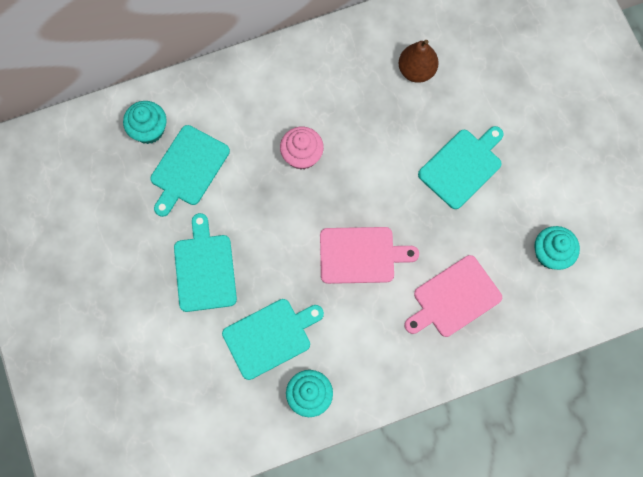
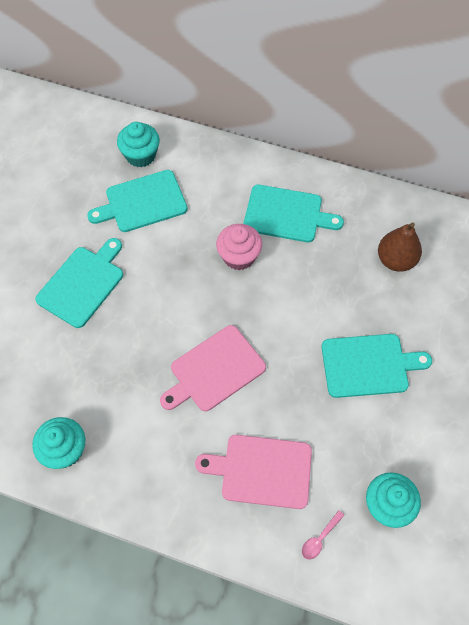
camera: 40 degrees right, 10 degrees down
turquoise cutting board [222,299,324,380] -> turquoise cutting board moved to [243,185,344,242]
pink cutting board [320,227,419,284] -> pink cutting board turned 105 degrees clockwise [160,325,266,411]
none -> pink spoon [302,510,345,560]

